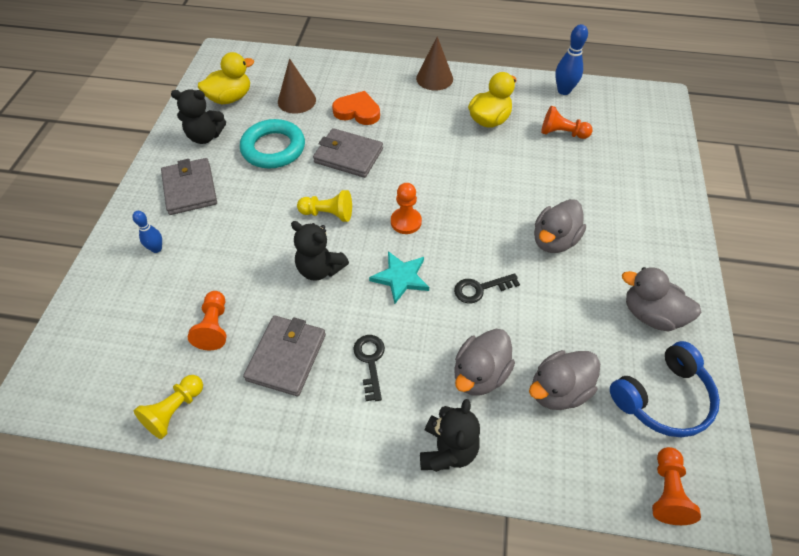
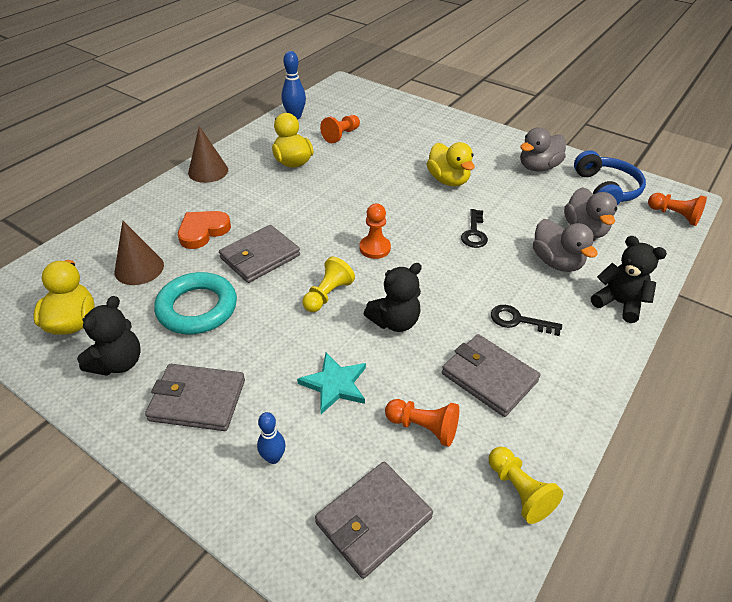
camera: 65 degrees left, 10 degrees down
turquoise star [369,251,429,304] -> turquoise star moved to [297,353,366,414]
grey duck [534,199,586,253] -> yellow duck [427,142,475,186]
none -> grey wallet [315,462,433,579]

